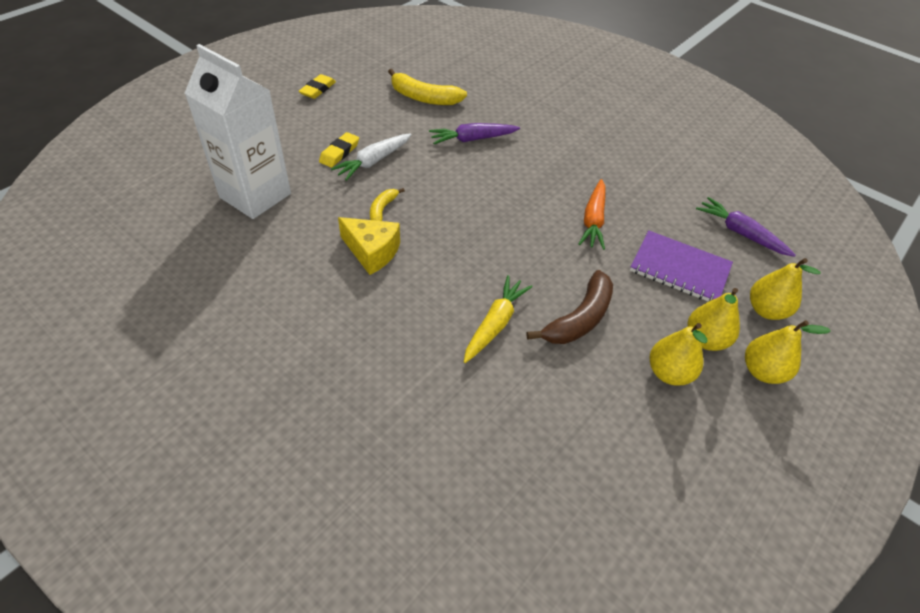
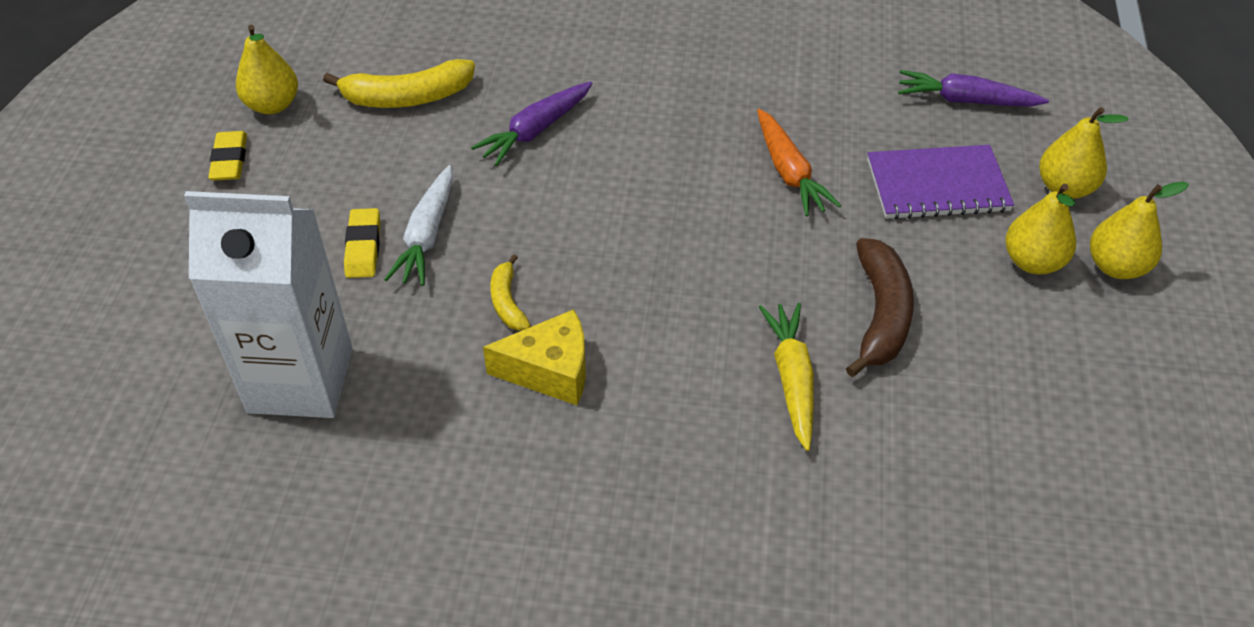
camera: 30 degrees left, 0 degrees up
yellow pear [650,323,707,386] -> yellow pear moved to [236,25,298,114]

